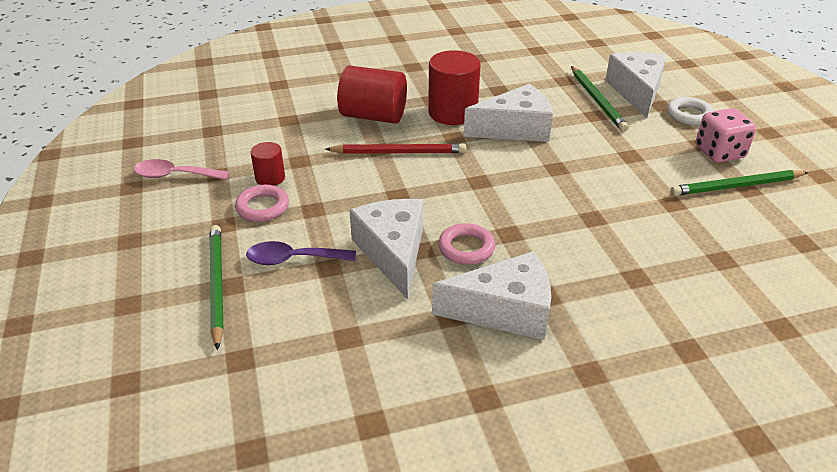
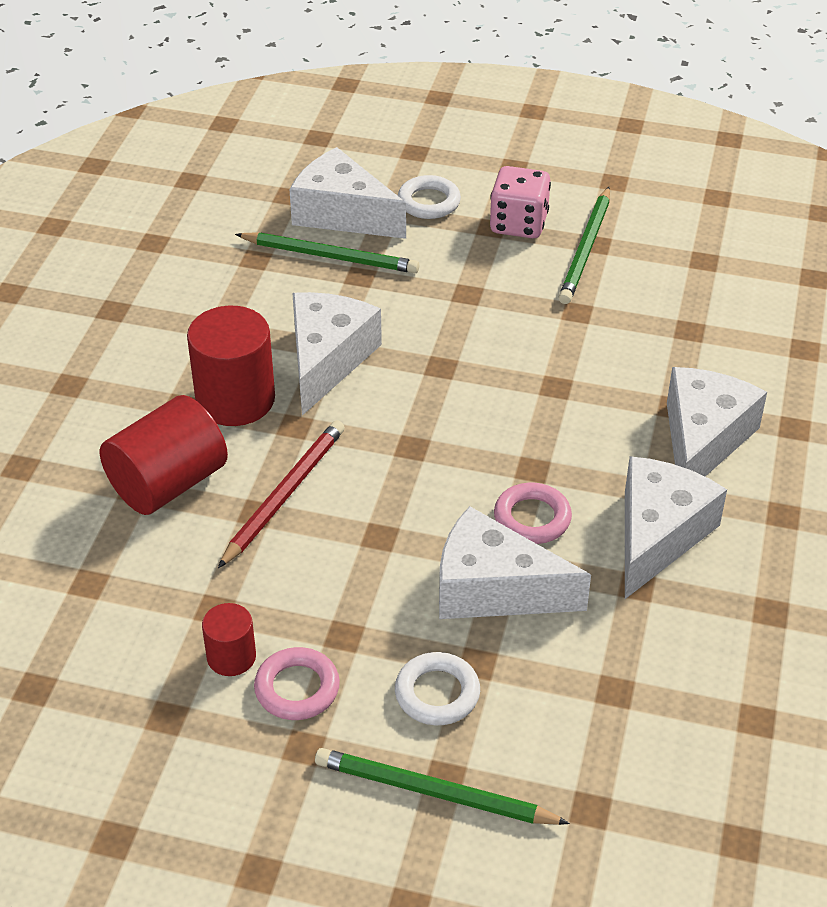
camera: 60 degrees left, 5 degrees up
pink spoon [134,159,230,180] -> none
purple spoon [246,241,356,265] -> white ring [395,652,480,725]
none -> white cheese [667,367,767,477]

